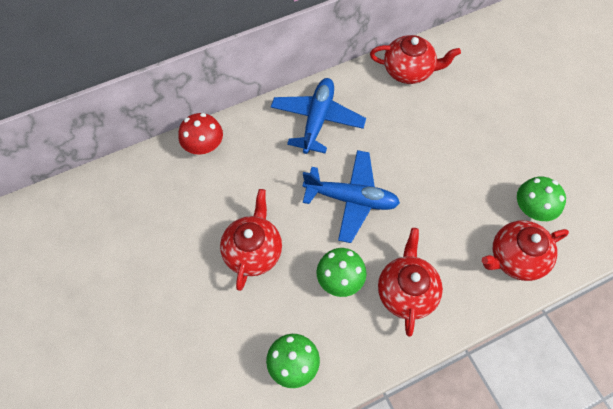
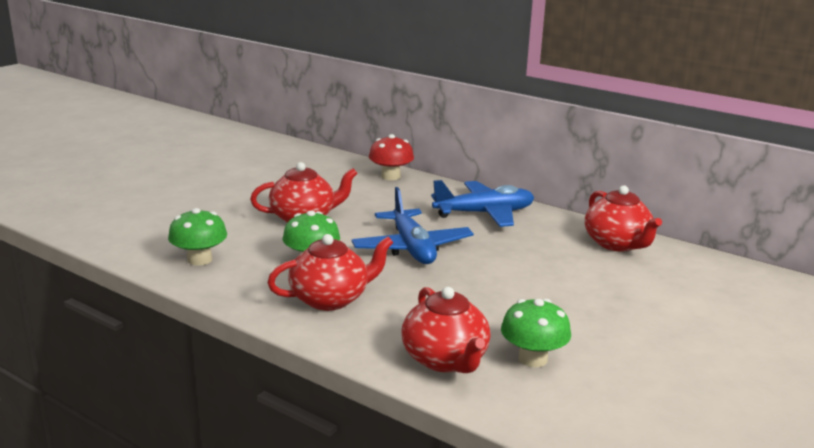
camera: 60 degrees right, 40 degrees down
red teapot [482,220,569,281] -> red teapot turned 150 degrees counterclockwise [402,287,491,373]

